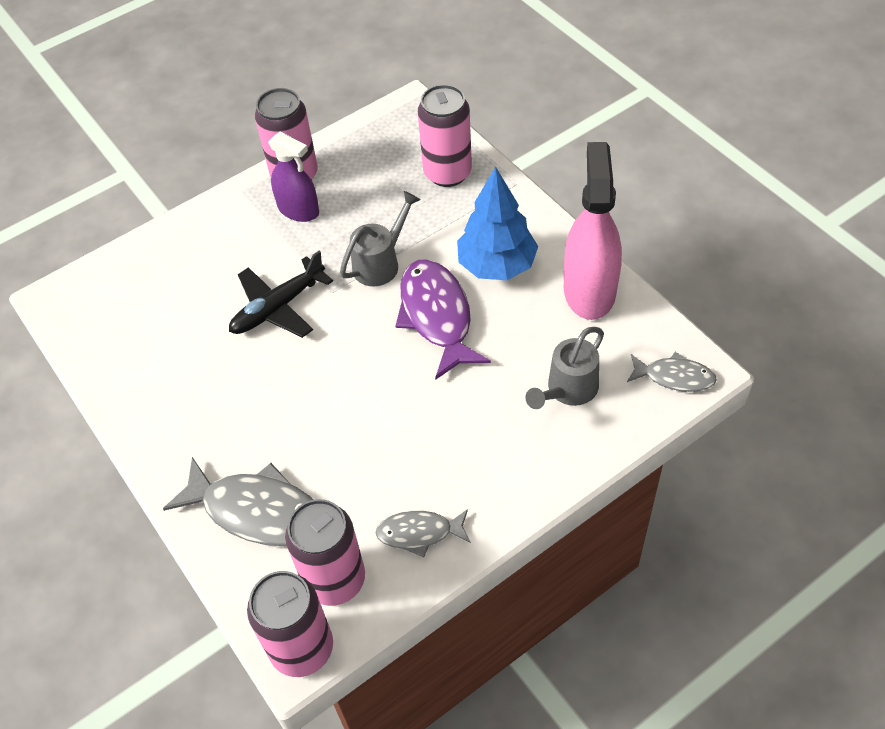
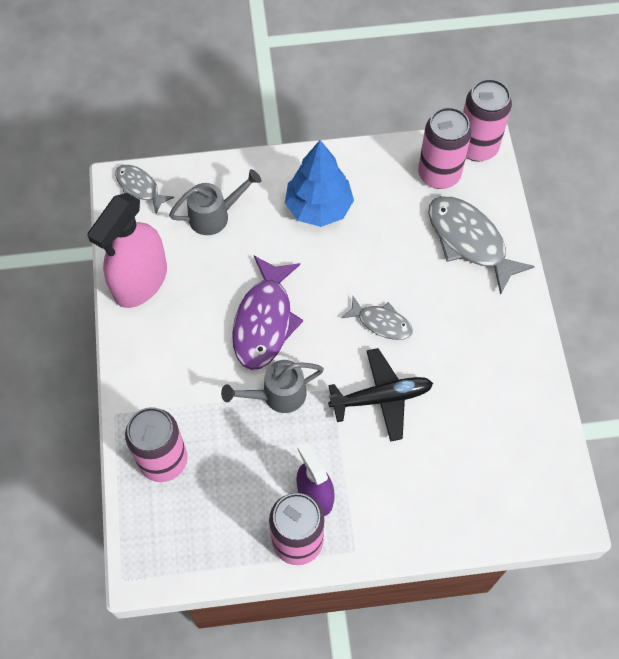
camera: 155 degrees left, 10 degrees up
grey fish [375,509,471,557] -> grey fish moved to [341,296,413,340]
blue tree [457,167,538,280] -> blue tree moved to [285,140,354,227]

